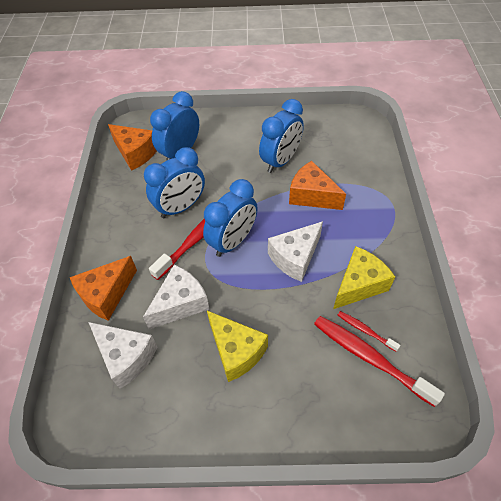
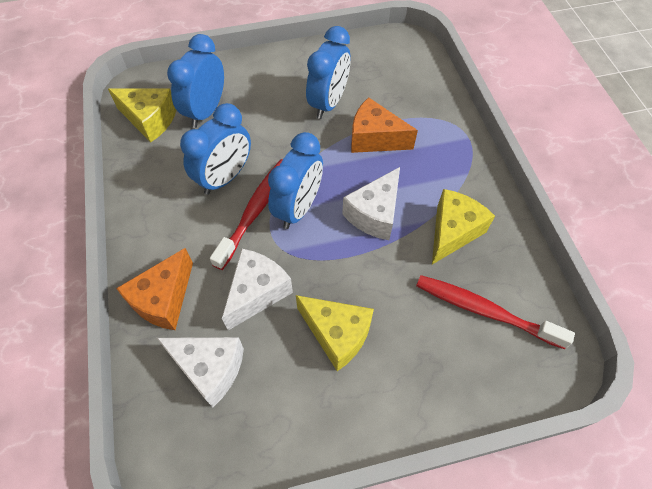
camera: 15 degrees left, 5 degrees up
orange cheese [108,124,157,171] -> yellow cheese [108,88,176,142]
red toothbrush [338,311,400,352] -> none

